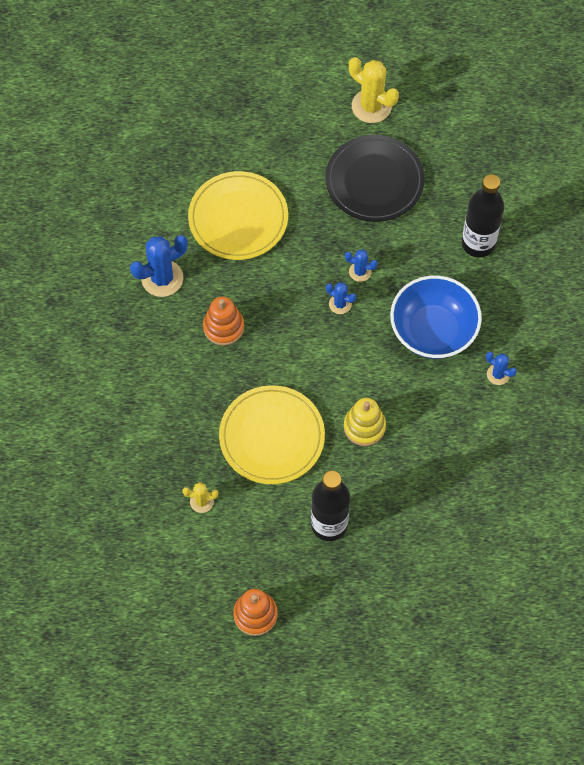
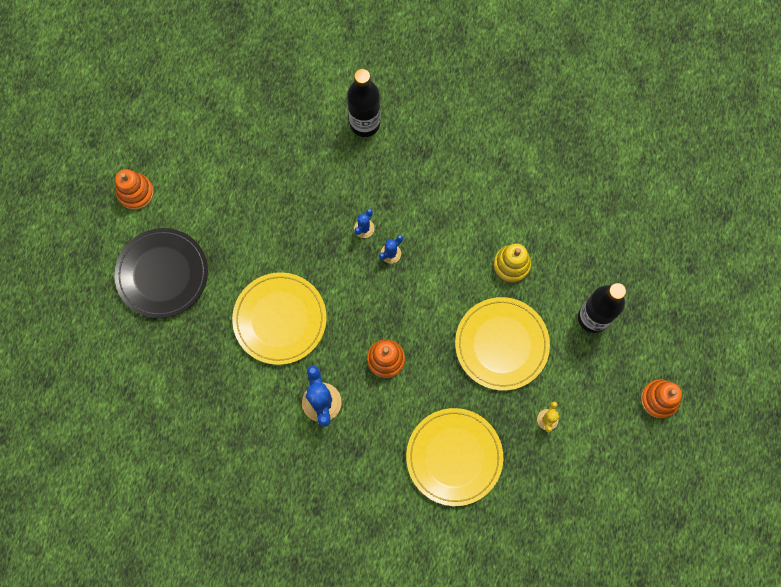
camera: 75 degrees left, 10 degrees up
black plate [325,135,425,222] -> black plate moved to [114,228,208,319]
yellow cactus [349,57,399,123] -> none
blue bowl [390,275,482,359] -> none
blue cactus [486,352,517,385] -> none
none -> orange stacking toy [115,169,154,210]
none -> yellow plate [406,408,503,506]

